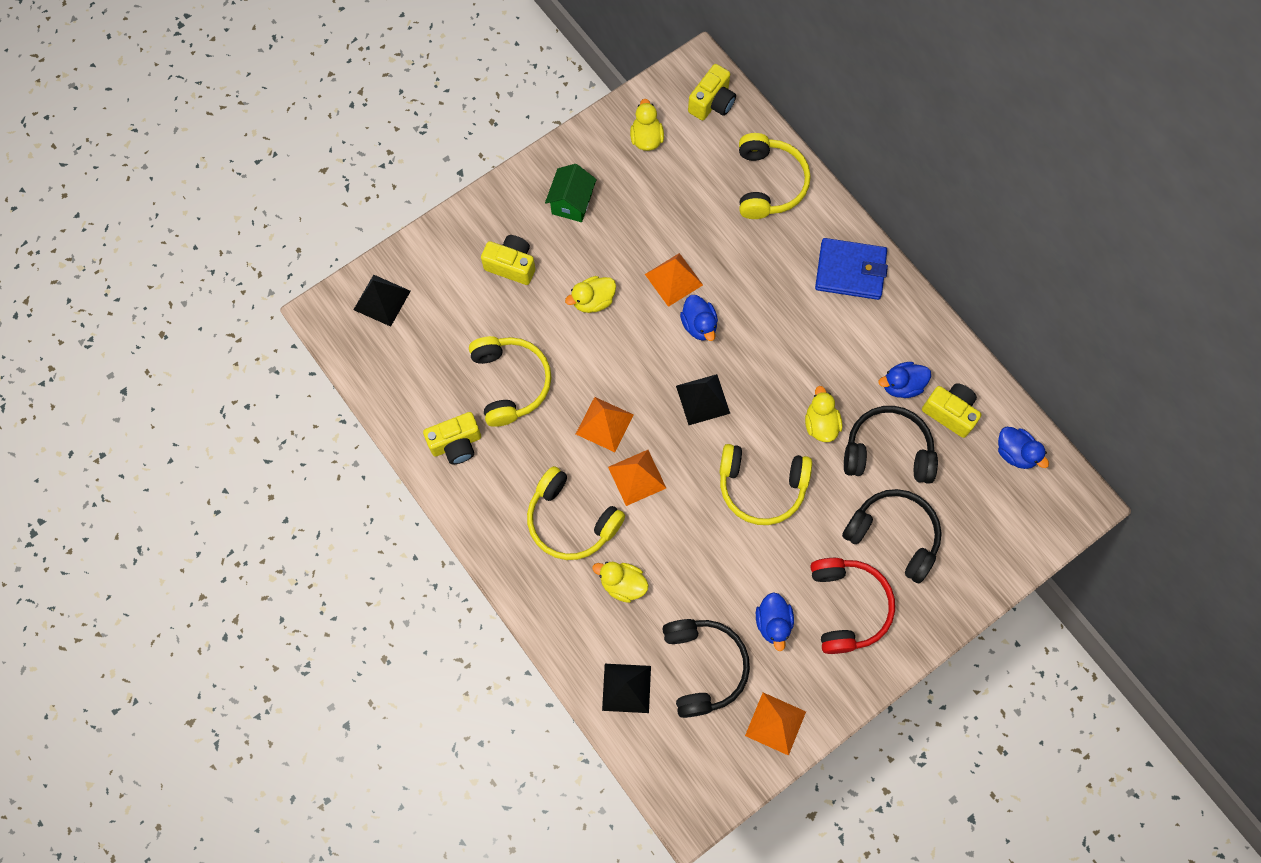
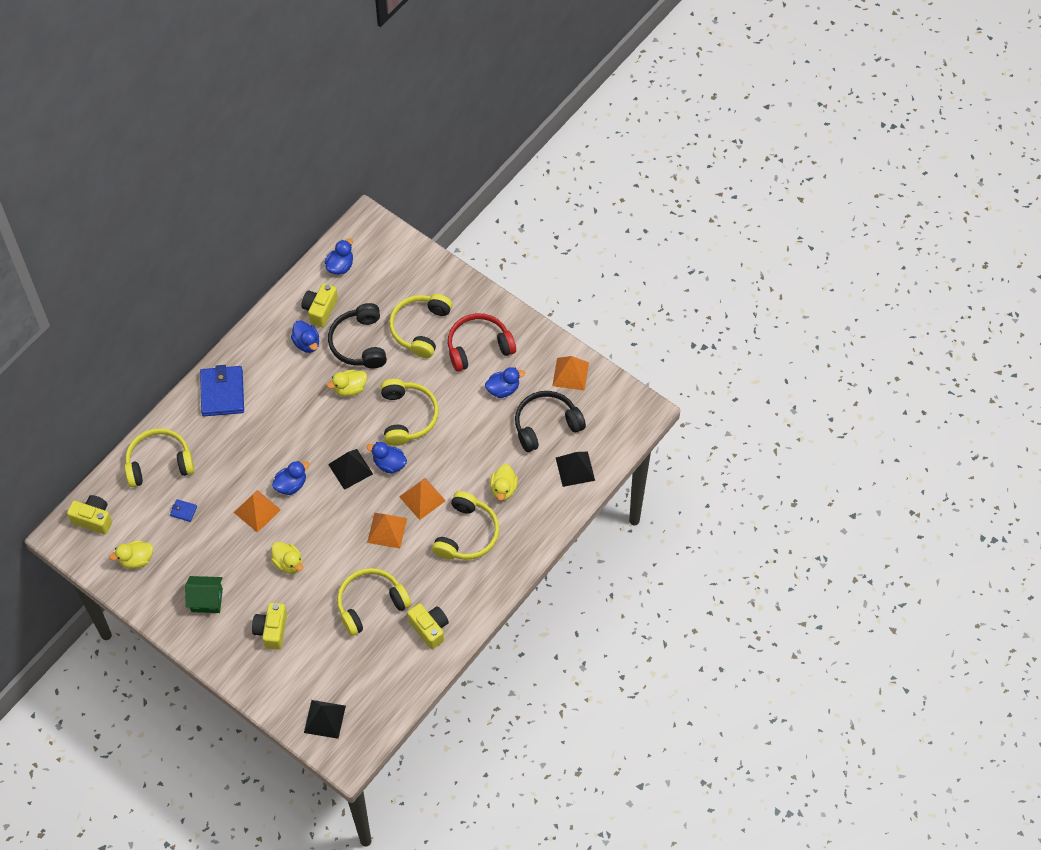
camera: 105 degrees left, 10 degrees down
black headphones [842,489,942,583] -> yellow headphones [389,294,452,358]
none -> blue wallet [170,499,197,522]
none -> blue duck [367,442,407,474]

